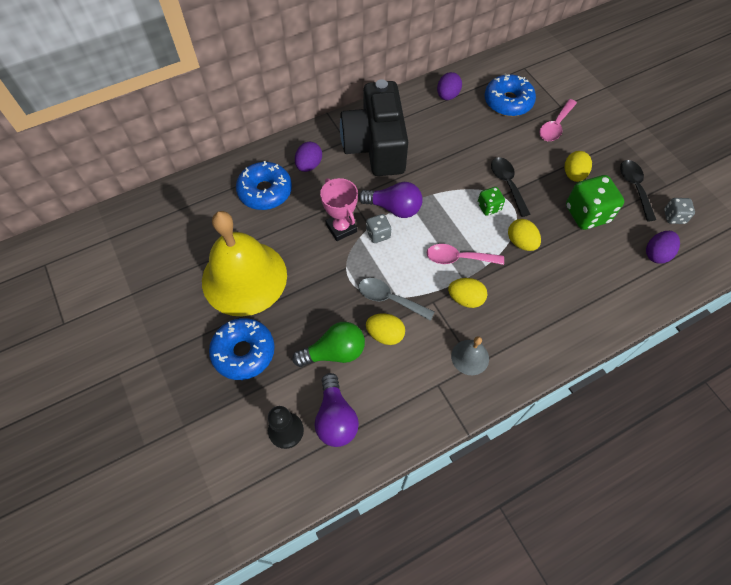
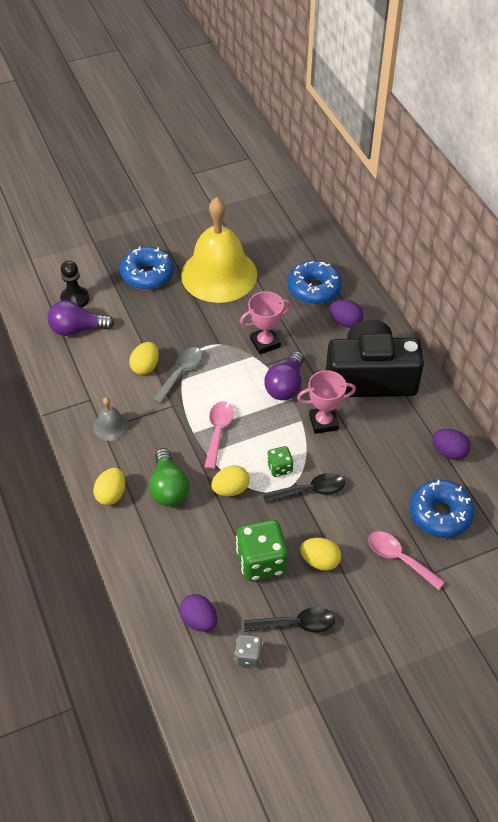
camera: 95 degrees right, 10 degrees down
green light bulb [292,322,365,367] -> green light bulb moved to [149,448,189,506]
grey dice [366,214,391,243] -> none
yellow egg [448,278,487,308] -> yellow egg moved to [93,468,125,505]
none -> pink trophy [297,370,356,434]

